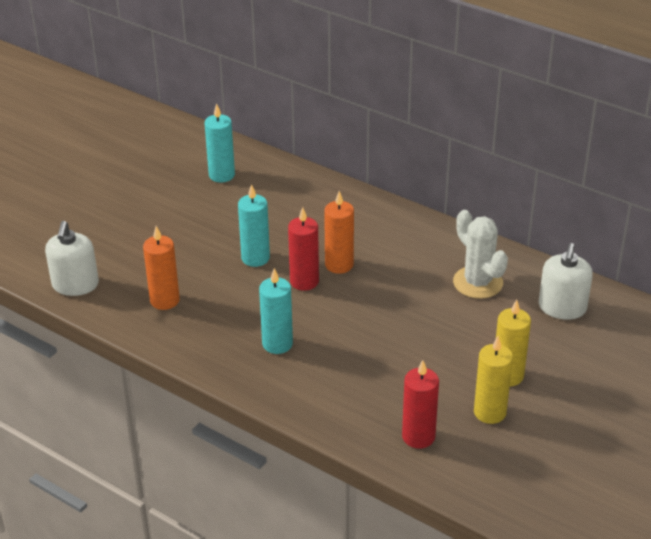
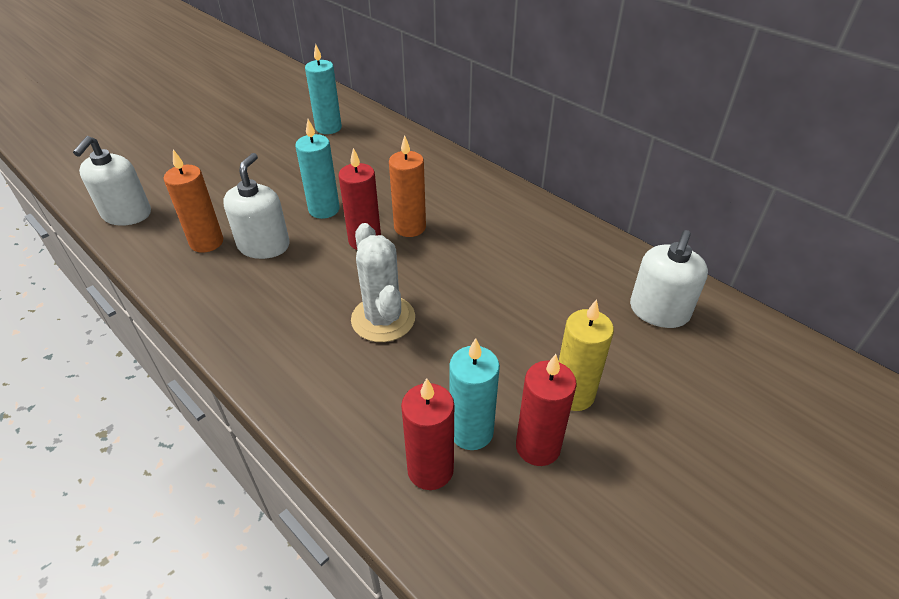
camera: 10 degrees right, 5 degrees up
turquoise candle [259,268,293,354] -> turquoise candle moved to [449,338,500,450]
white cactus [453,210,508,299] -> white cactus moved to [351,223,415,342]
yellow candle [474,336,513,424] -> red candle [516,354,577,466]
none -> white soap dispenser [223,153,290,259]

